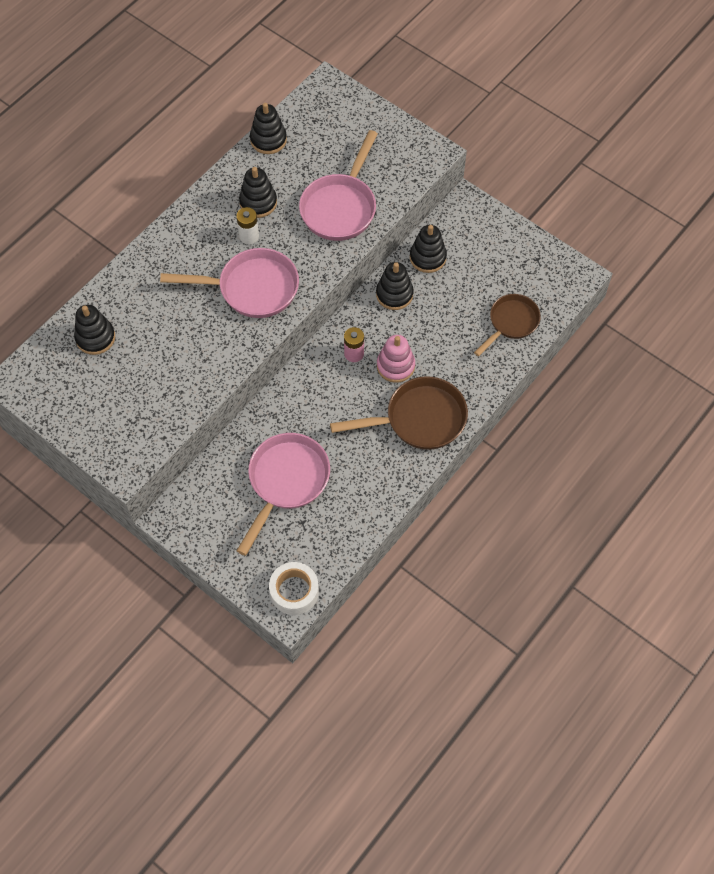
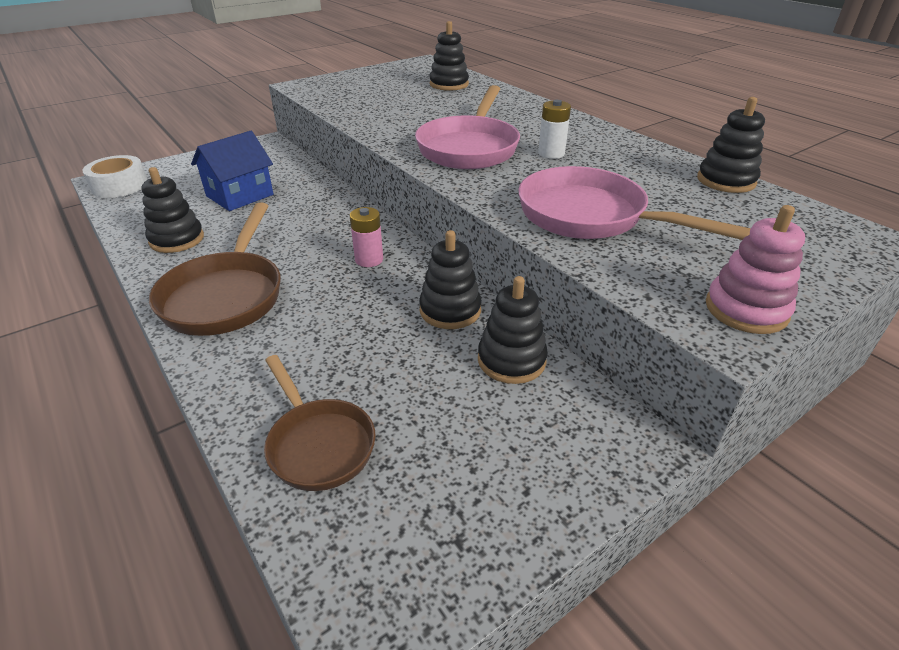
camera: 105 degrees right, 25 degrees down
pink pan [236,433,330,556] -> blue house [191,131,274,211]
black stacking toy [239,167,277,218] -> black stacking toy moved to [141,167,204,253]
pink stacking toy [377,335,415,383] -> pink stacking toy moved to [706,205,805,334]

